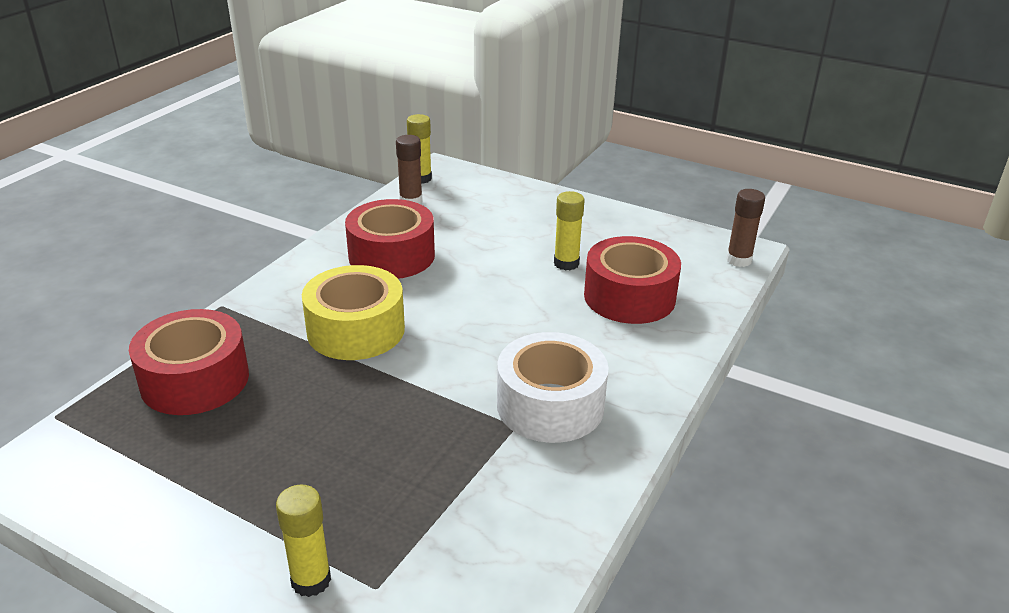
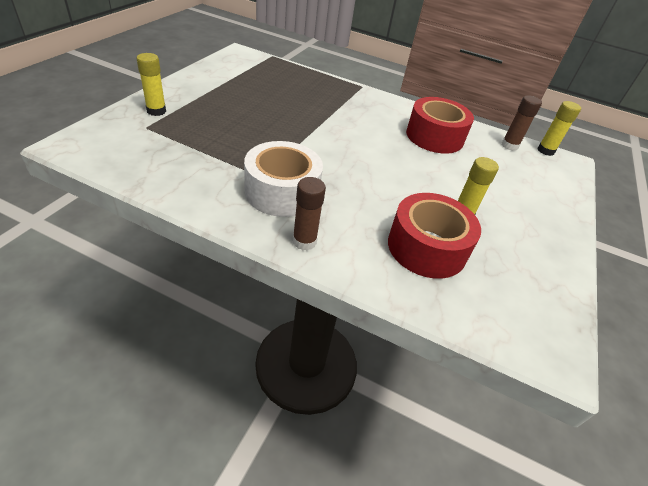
camera: 80 degrees right, 10 degrees up
red tape [129,309,249,415] -> none
yellow tape [302,265,405,360] -> none
brown glue stick [726,189,765,267] -> brown glue stick moved to [293,177,326,251]

